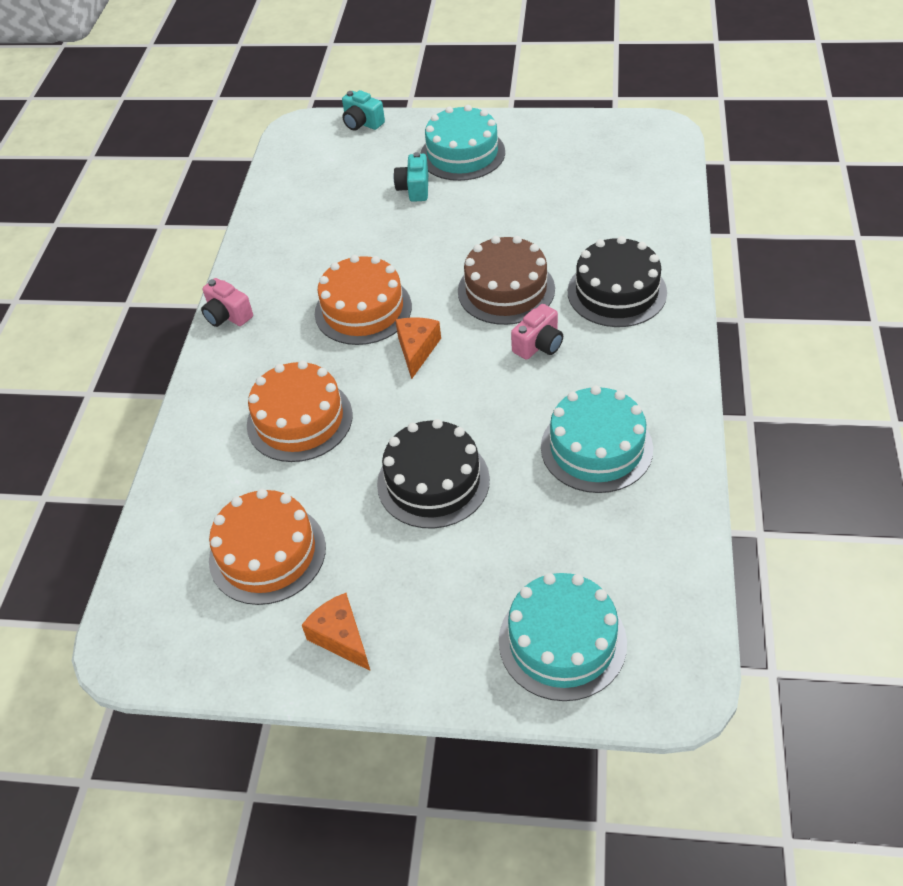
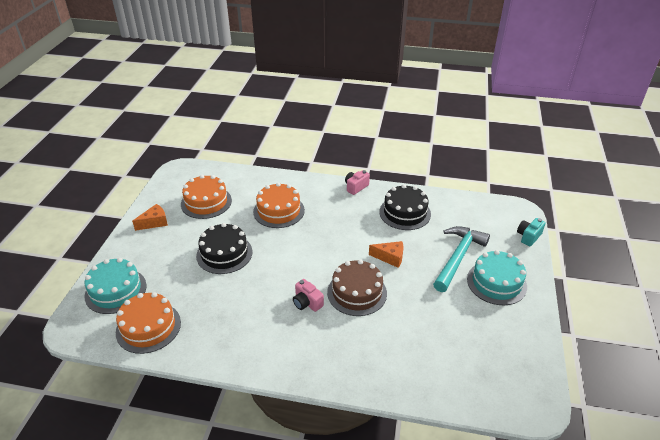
camera: 90 degrees right, 10 degrees down
orange cake [315,255,412,345] -> orange cake moved to [116,292,181,354]
turquoise camera [394,152,428,202] -> turquoise hammer [433,226,490,292]
orange cheese [395,317,441,379] -> orange cheese moved to [369,241,403,268]
turquoise cake [541,385,653,493] -> none
black cake [568,236,667,327] -> black cake moved to [379,184,431,230]

